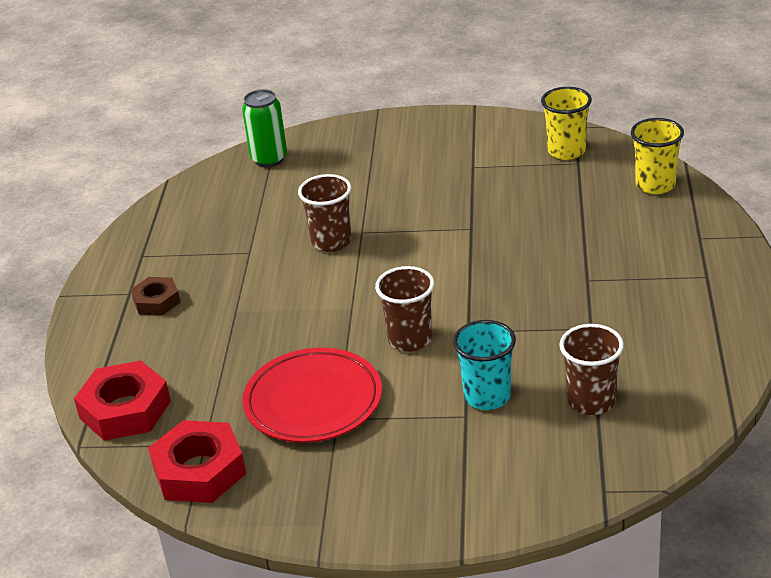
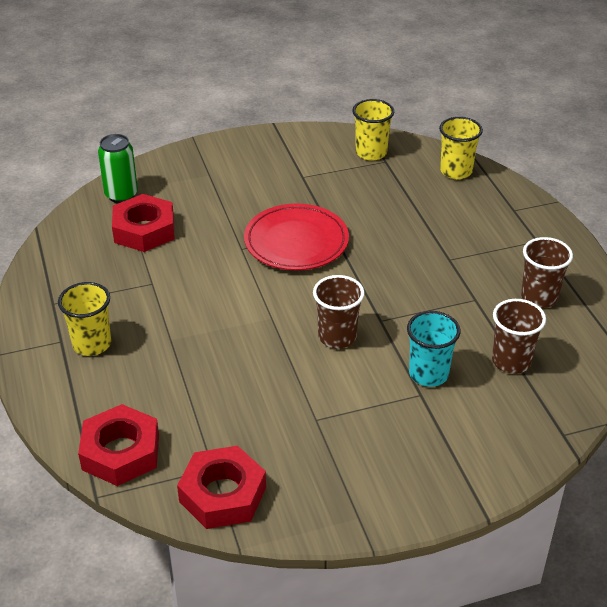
camera: 25 degrees left, 5 degrees up
brown nut [131,277,181,315] -> yellow cup [58,282,111,356]
red plate [242,348,382,443] -> red plate moved to [244,203,349,270]
brown cup [298,174,351,252] -> brown cup moved to [521,237,573,308]
none -> red nut [112,194,174,252]

